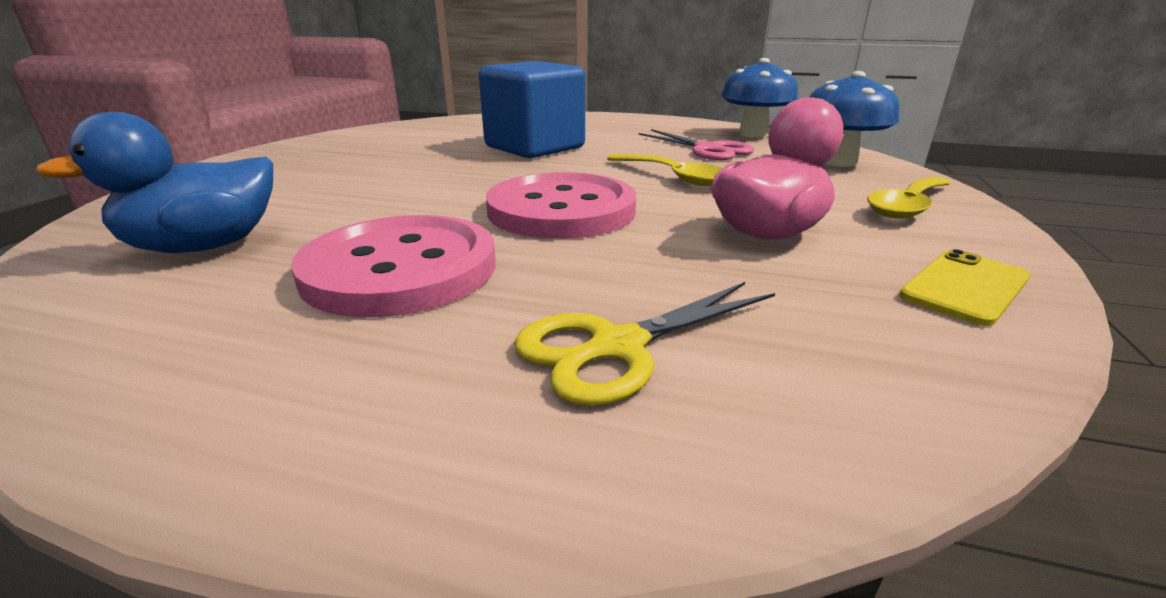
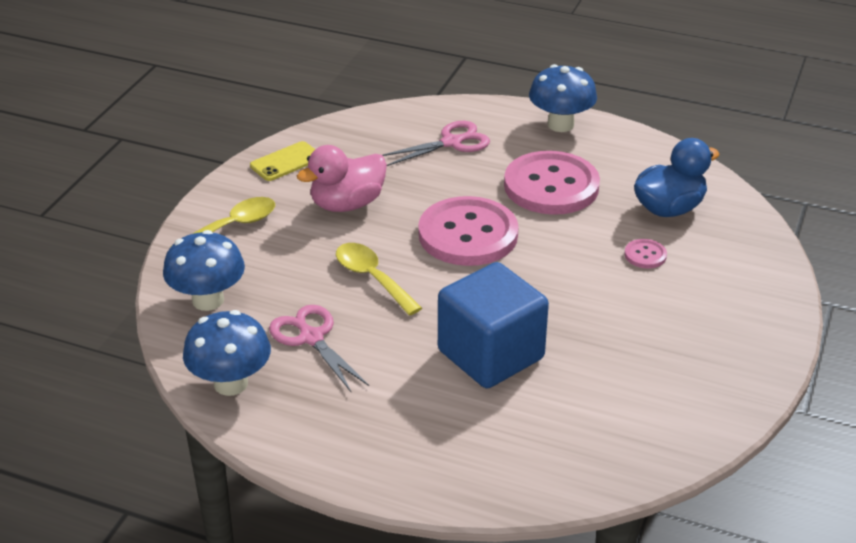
camera: 175 degrees left, 10 degrees up
yellow scissors [514,282,775,406] -> pink scissors [382,121,490,166]
none -> blue mushroom [529,64,597,132]
none -> pink button [625,239,667,268]

